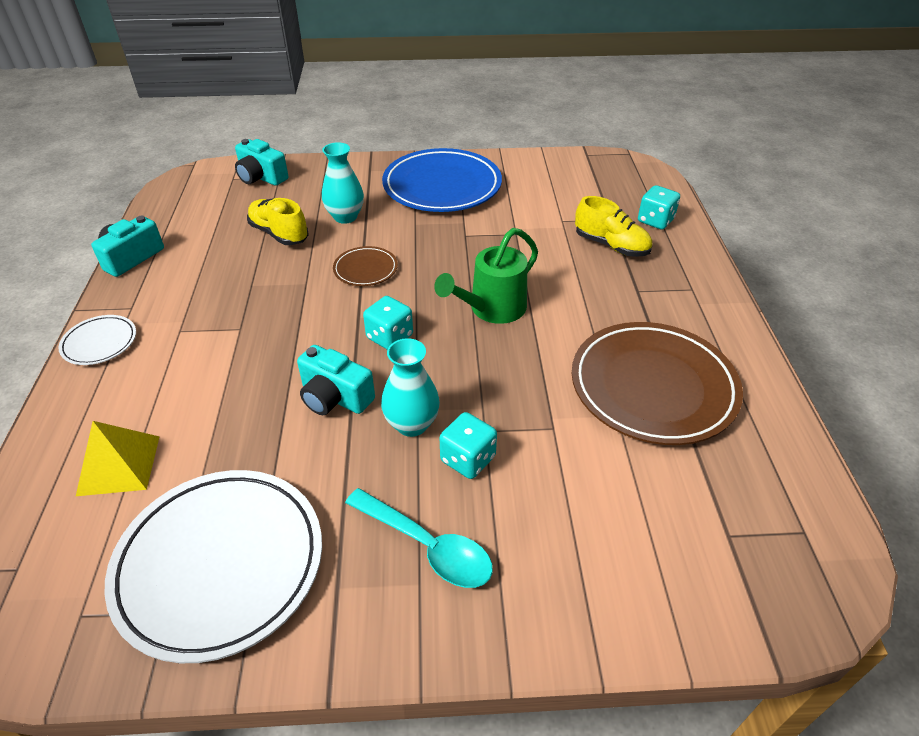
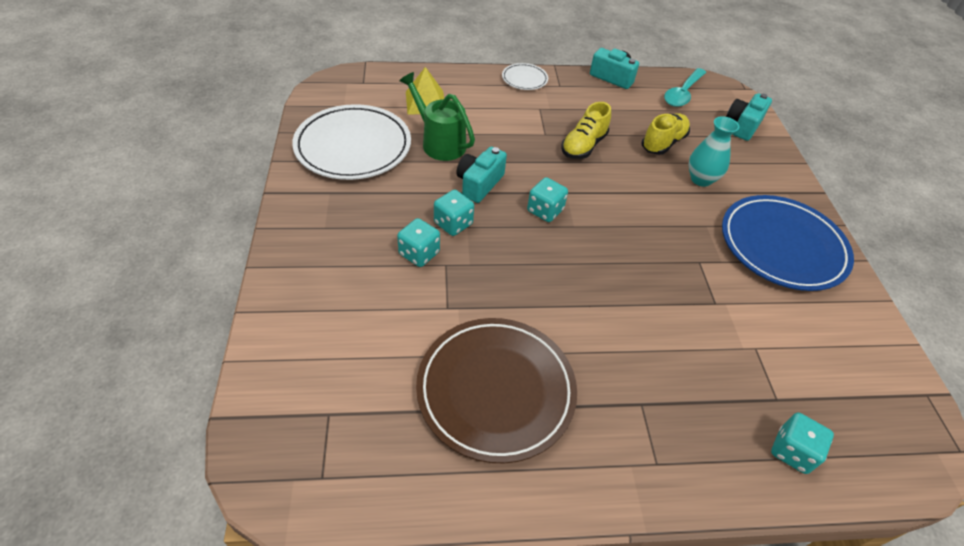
camera: 85 degrees right, 5 degrees up
brown plate [333,246,398,286] -> none
turquoise spoon [345,488,493,588] -> turquoise spoon moved to [664,68,706,107]
turquoise vase [381,338,440,437] -> turquoise dice [434,189,474,236]
green watering can [434,228,538,324] -> green watering can moved to [399,72,475,161]
yellow shoe [575,196,652,257] -> yellow shoe moved to [561,102,611,159]

